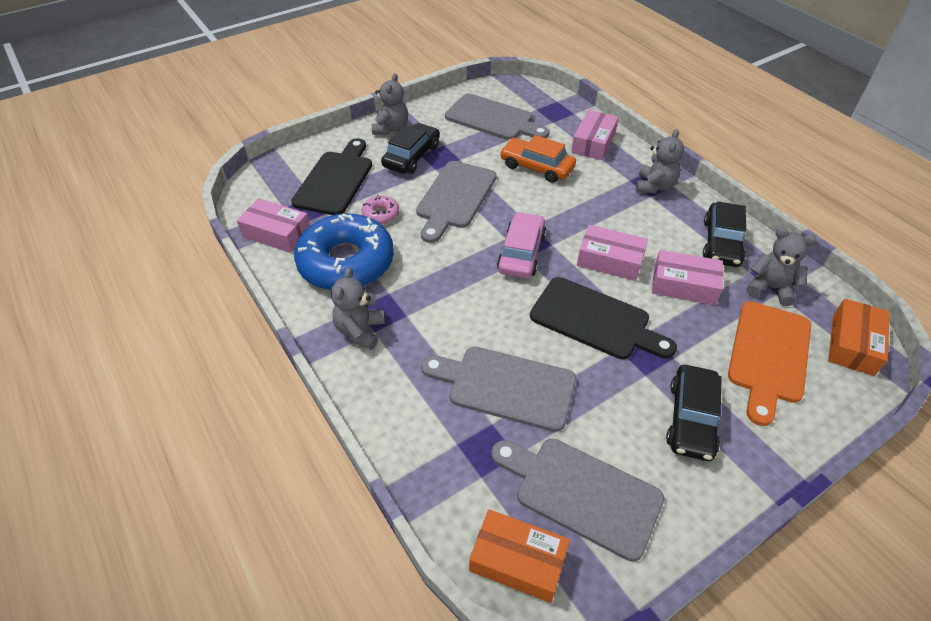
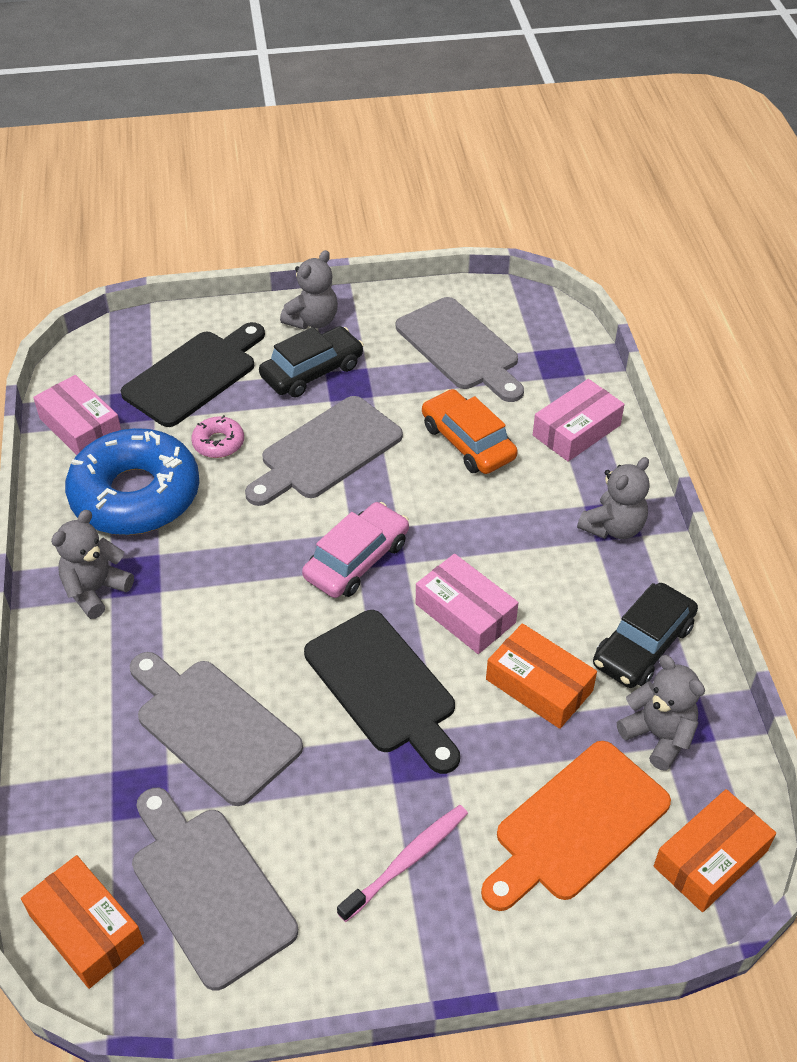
camera: 25 degrees right, 0 degrees up
pink box [652,250,723,305] -> orange box [486,623,597,729]
black car [666,365,722,461] -> pink toothbrush [337,805,468,922]

